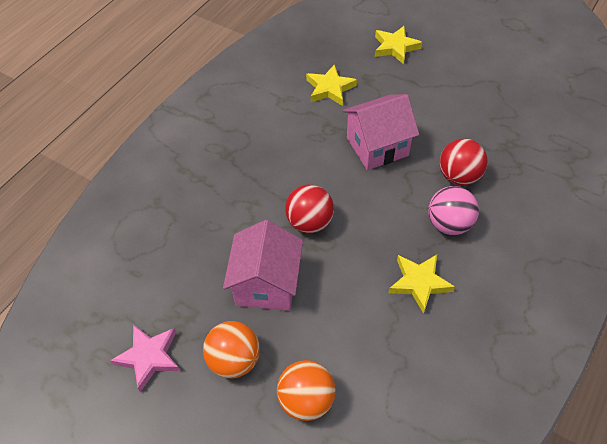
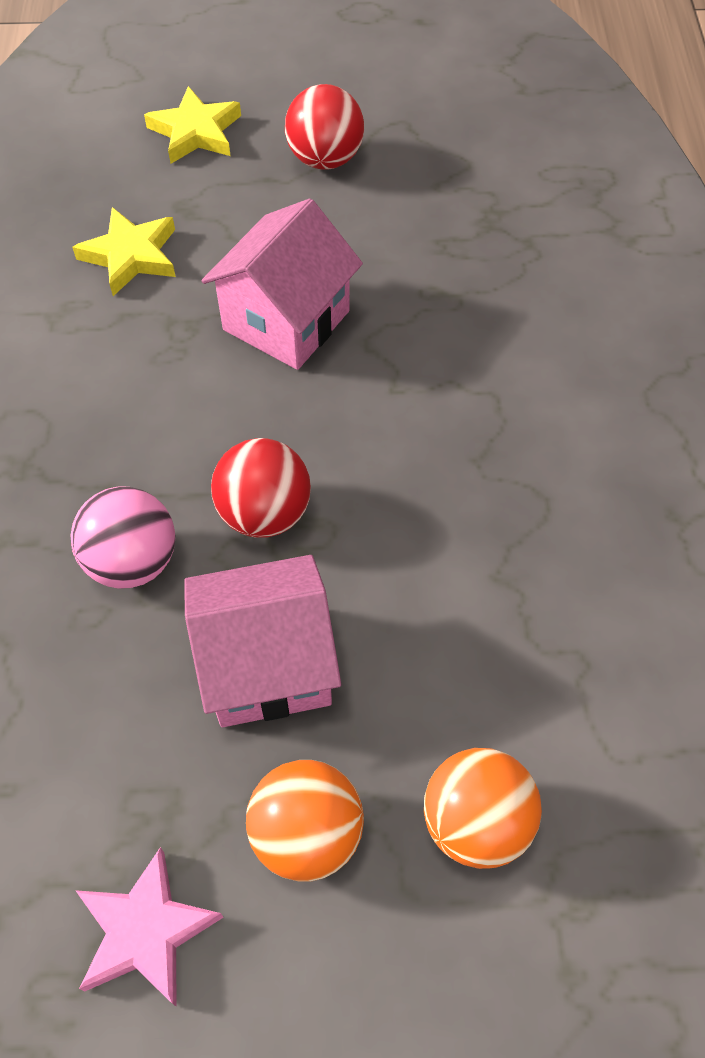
camera: 35 degrees left, 5 degrees up
pink house [223,220,303,311] -> pink house turned 75 degrees counterclockwise [184,555,341,727]
yellow star [389,255,455,314] -> none
pink ball [428,186,479,235] -> pink ball moved to [71,487,175,589]
red ball [440,139,487,185] -> red ball moved to [285,84,364,170]

